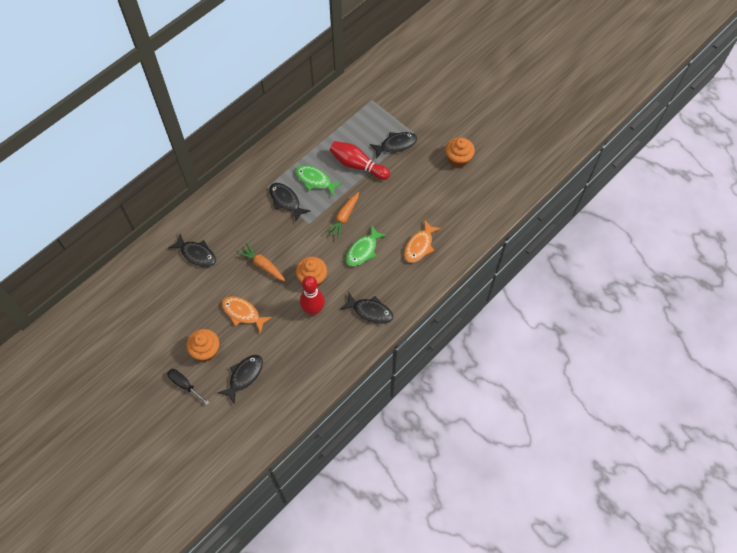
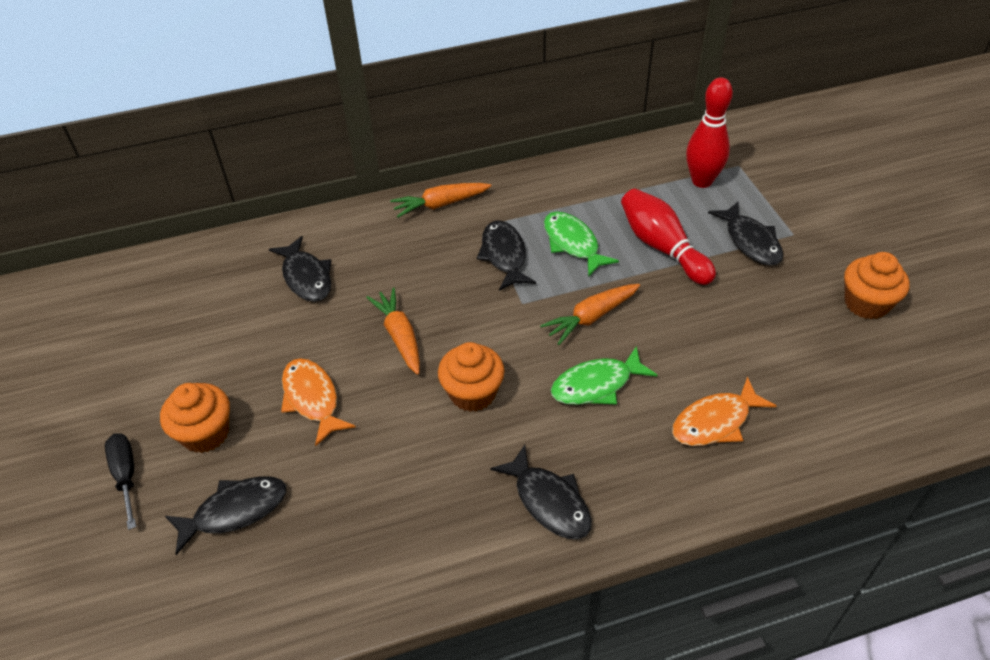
camera: 30 degrees right, 15 degrees down
red bowling pin [300,276,325,315] -> red bowling pin moved to [686,77,733,188]
black fish [369,132,417,159] -> black fish turned 60 degrees clockwise [708,201,783,266]
none -> orange carrot [390,183,491,218]

